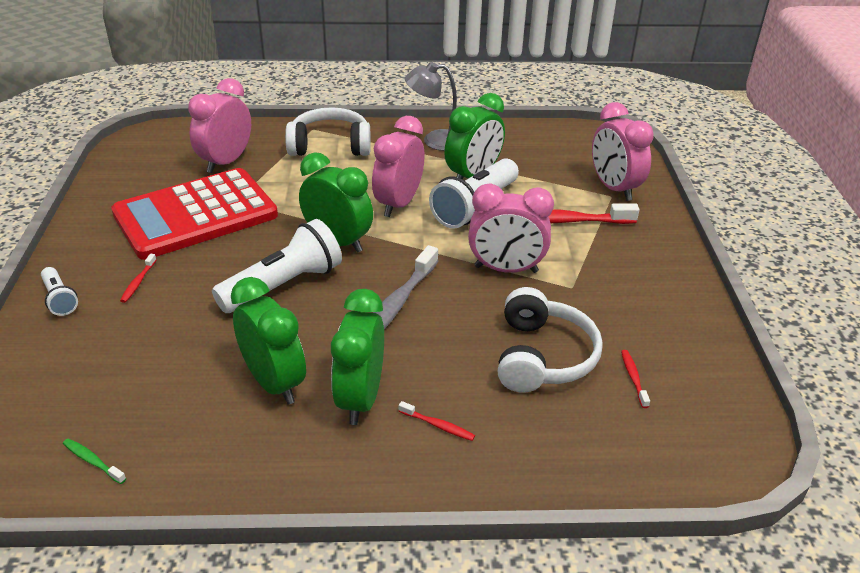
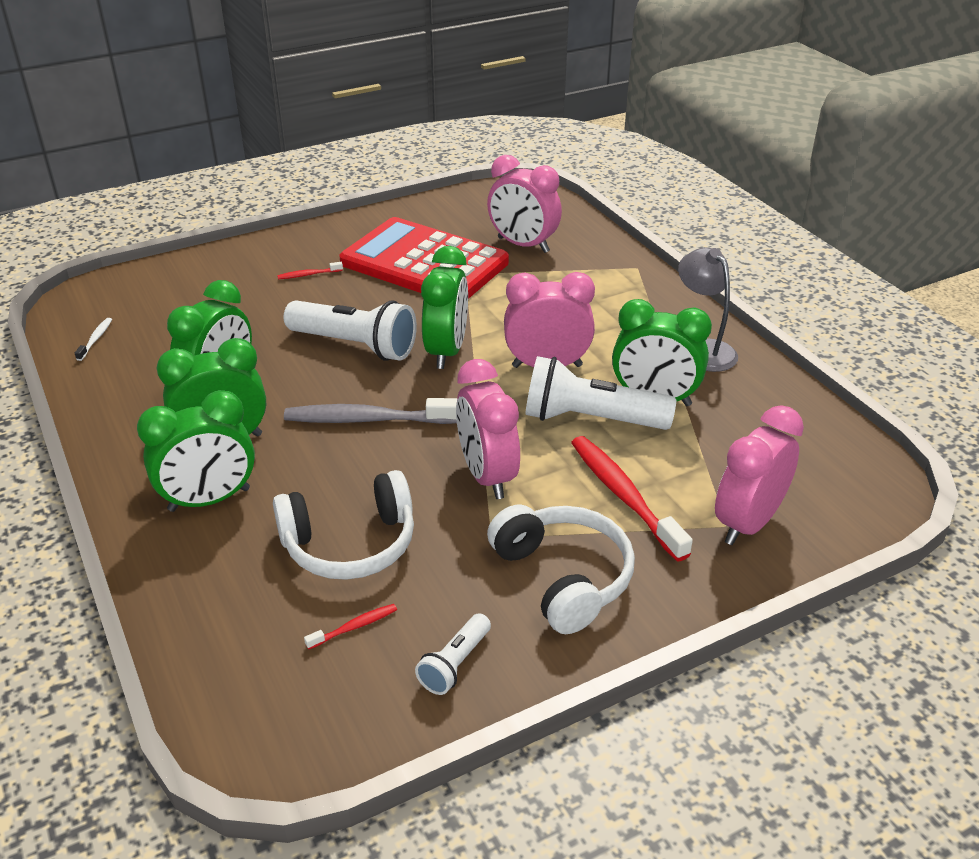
camera: 65 degrees right, 0 degrees up
white flashlight [41,267,78,316] -> white flashlight moved to [415,613,491,695]
green toothbrush [63,438,126,484] -> white toothbrush [75,318,112,361]
pink clock [188,78,251,173] -> pink clock turned 150 degrees counterclockwise [487,155,562,253]
white headphones [285,107,371,156] -> white headphones moved to [487,505,635,634]
red toothbrush [399,401,475,441] -> green clock [137,390,255,512]

